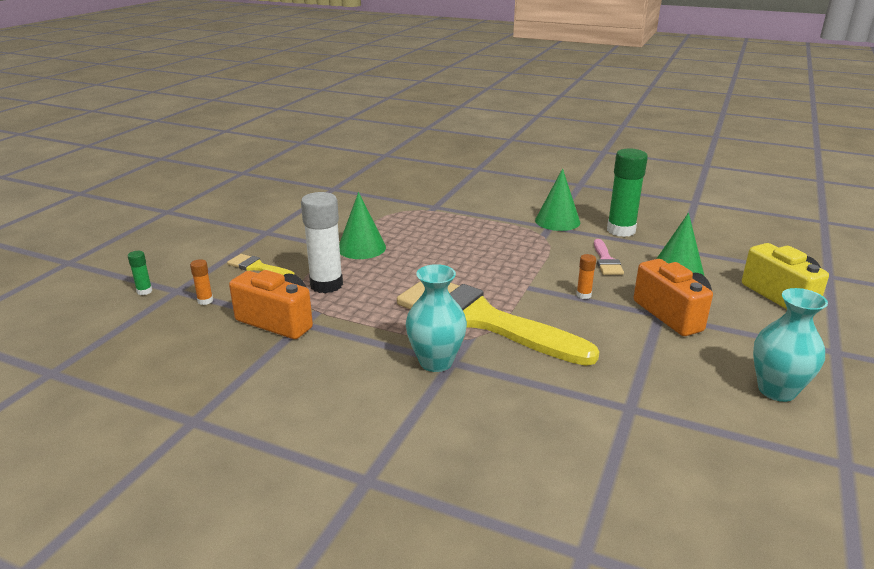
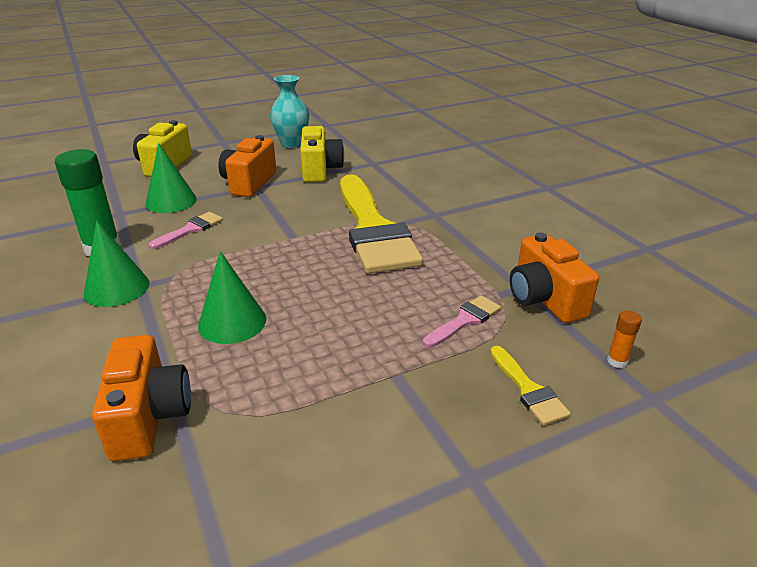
camera: 140 degrees left, 5 degrees up
green glue stick [128,251,152,295] -> none
white glue stick [301,192,343,293] -> pink brush [423,295,501,348]
green cone [339,192,386,259] -> green cone moved to [198,251,266,344]
turquoise vase [406,264,467,372] -> none
orange glue stick [576,254,596,299] -> none
none -> orange camera [92,335,191,461]
none -> yellow camera [300,126,344,182]

